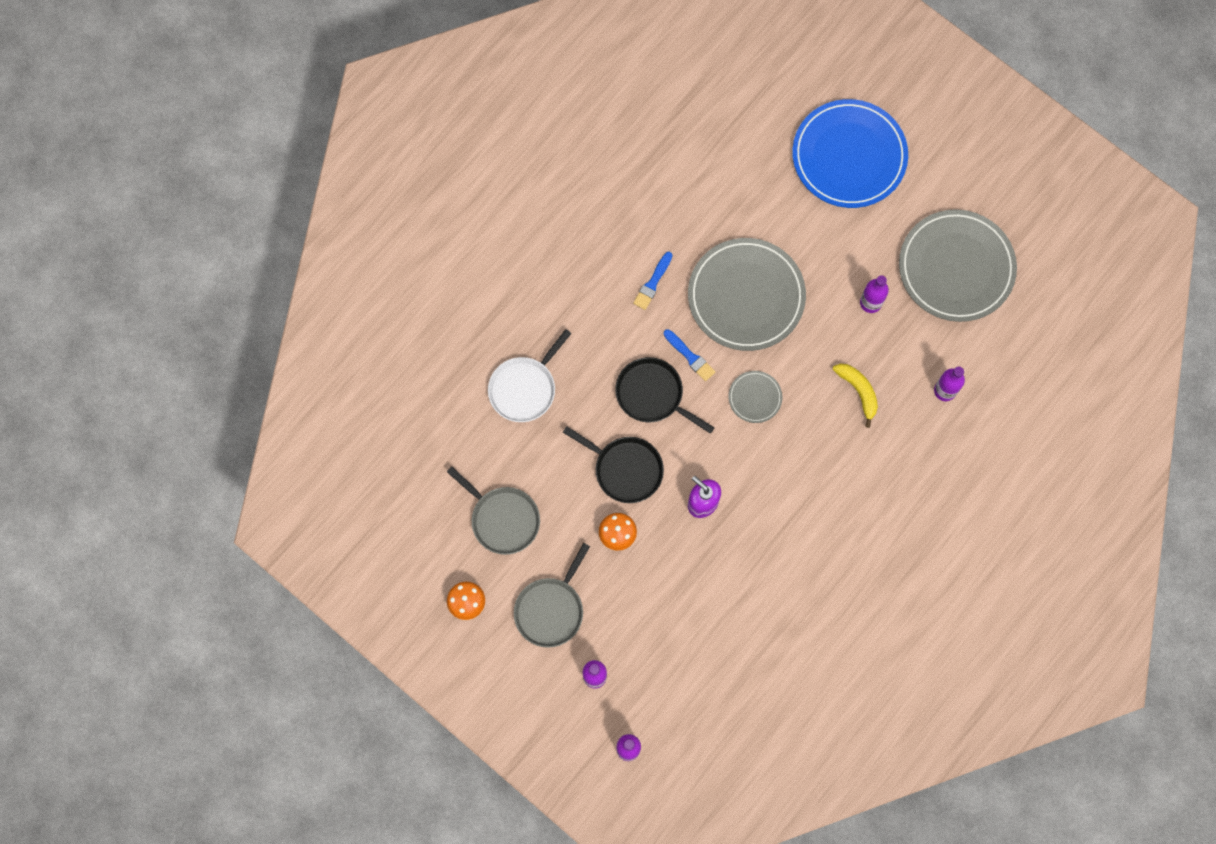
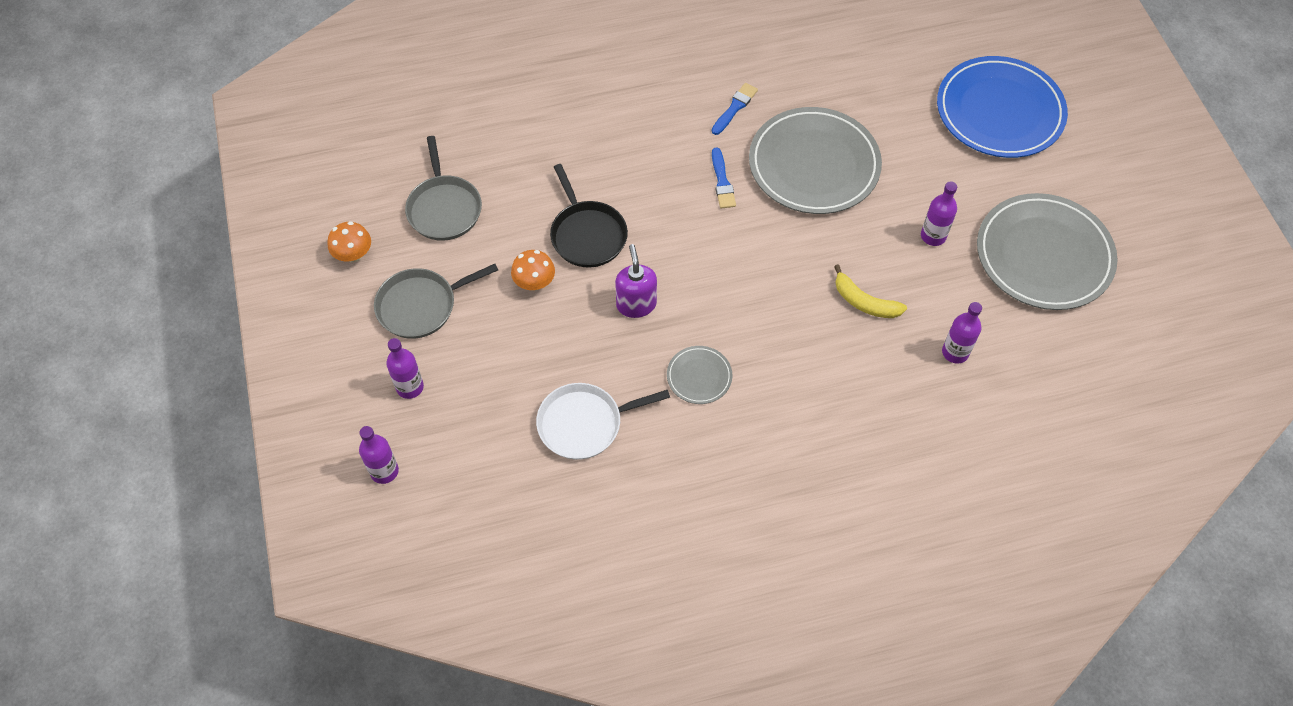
camera: 35 degrees right, 15 degrees down
white pan [488,329,572,422] -> white pan moved to [536,383,670,460]
black pan [615,357,715,434] -> none
blue brush [633,252,673,310] -> blue brush turned 150 degrees clockwise [712,83,758,135]
grey plate [729,371,782,423] -> grey plate moved to [667,346,732,404]
yellow banana [833,363,878,428] -> yellow banana turned 120 degrees clockwise [834,264,907,318]

